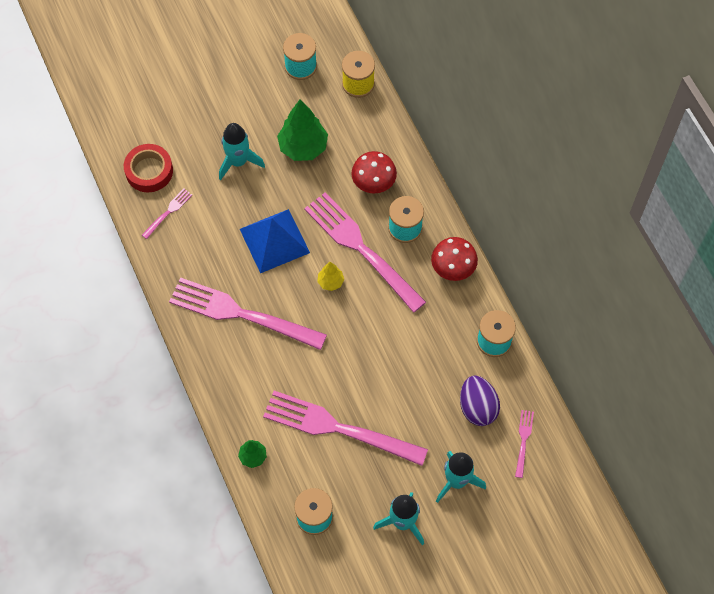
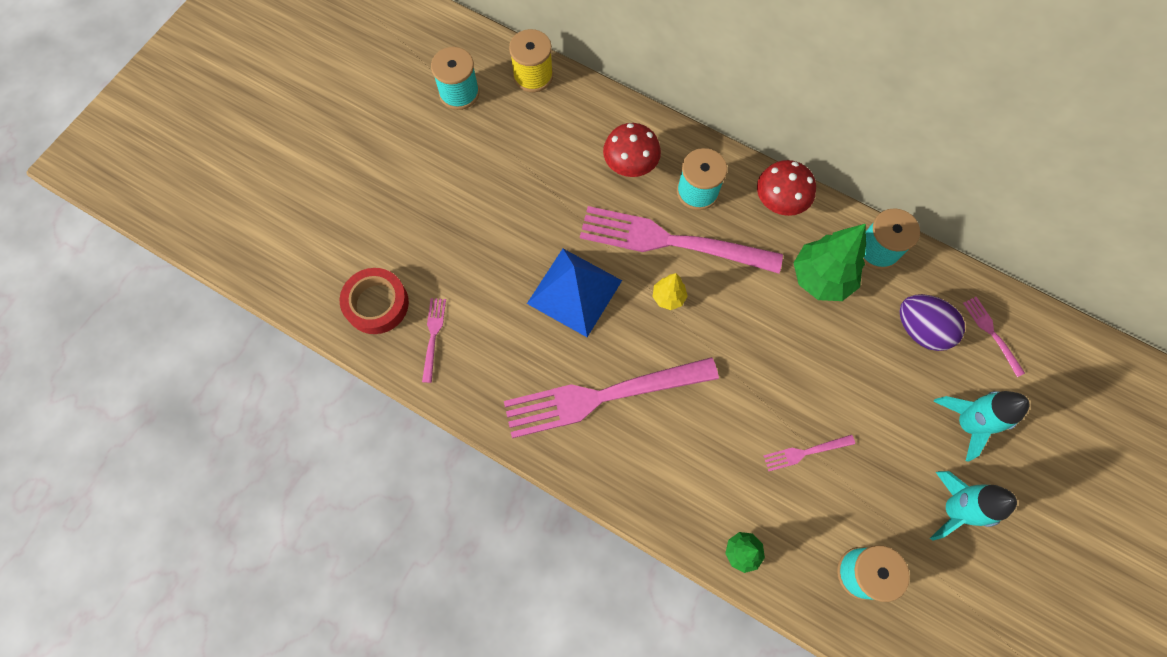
camera: 35 degrees left, 5 degrees up
turquoise rocket [219,123,265,180] -> none
pink fork [263,391,428,466] -> pink fork [764,435,855,471], size x0.42
green tree [277,100,328,161] -> green tree moved to [794,224,866,301]

